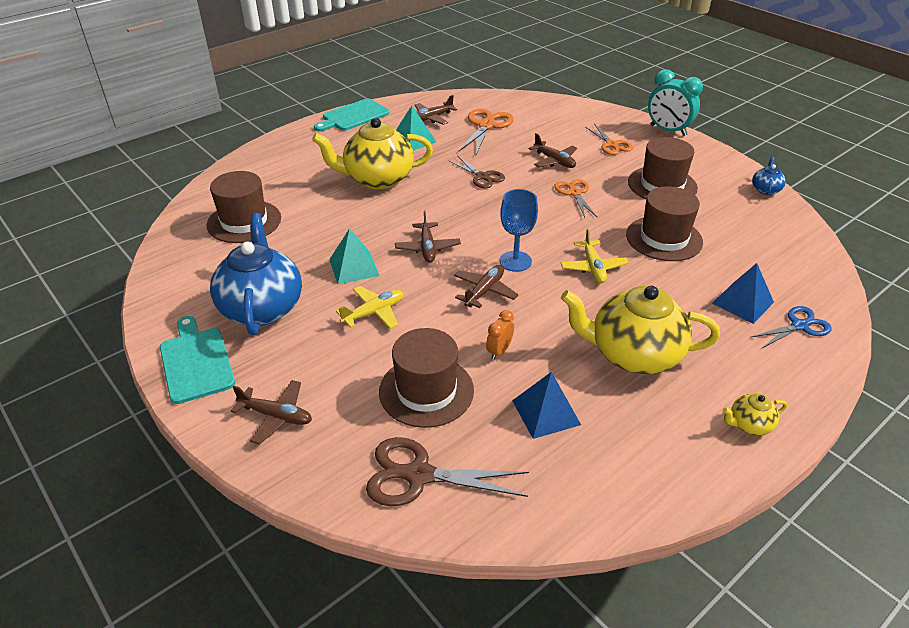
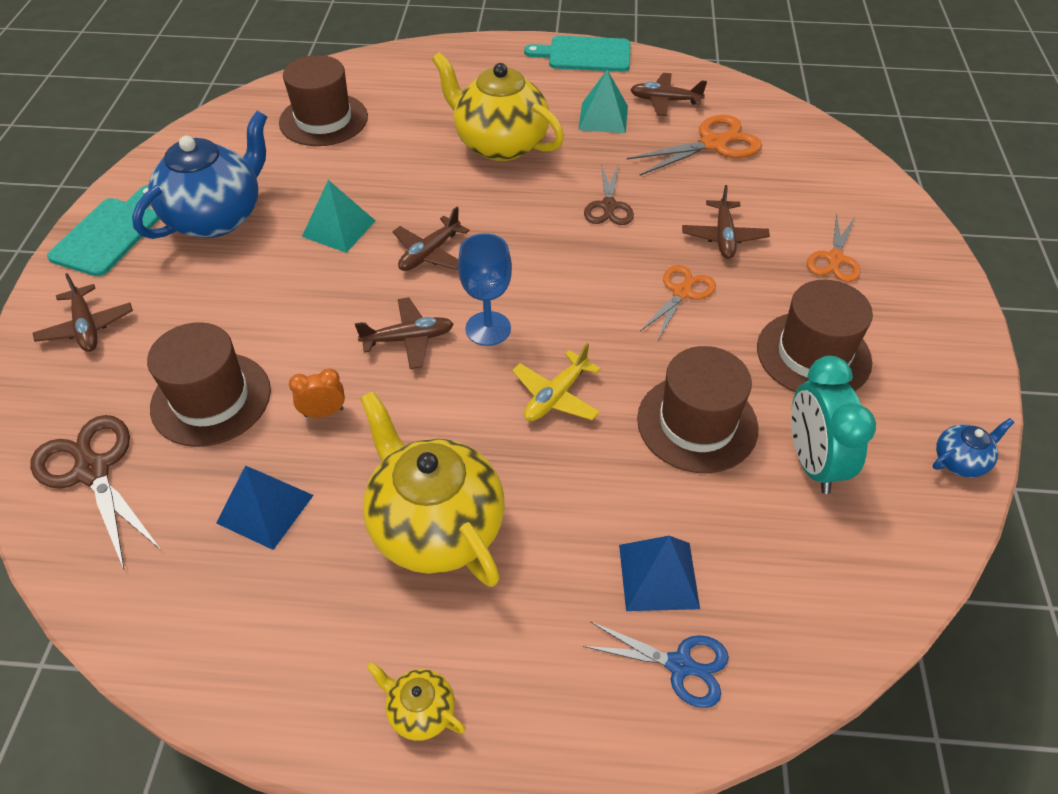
camera: 45 degrees right, 10 degrees up
yellow plane [336,286,403,329] -> none
turquoise clock [648,69,703,136] -> turquoise clock moved to [791,356,876,494]

